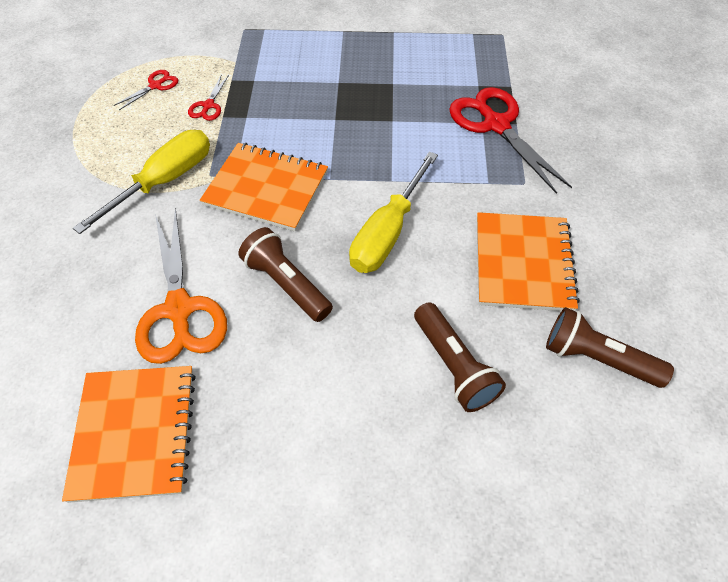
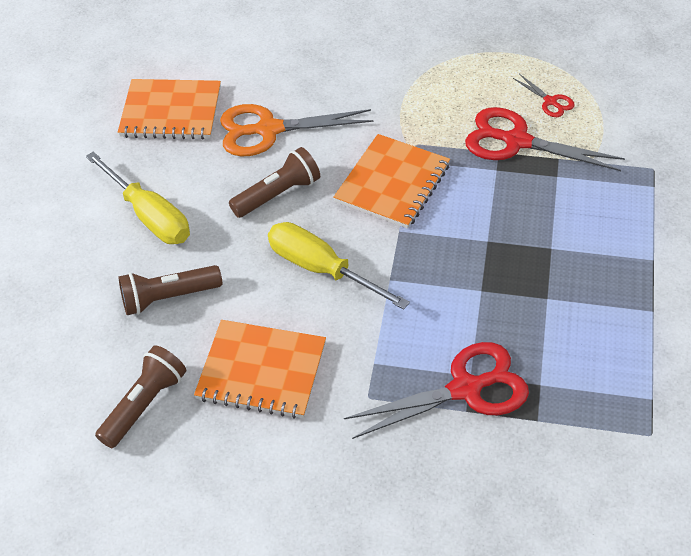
camera: 100 degrees right, 5 degrees down
yellow screwdriver [73,130,210,234] -> yellow screwdriver moved to [86,152,190,244]
red scissors [188,74,229,121] -> red scissors [465,107,625,171], size x2.12

